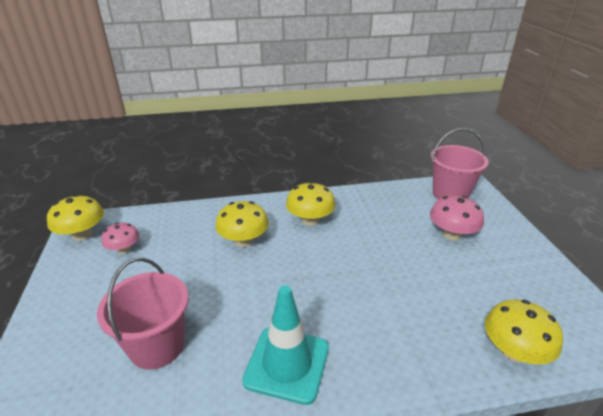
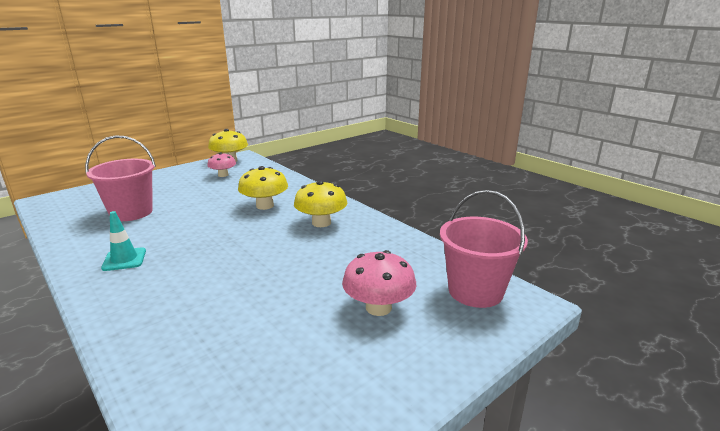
camera: 60 degrees right, 10 degrees down
turquoise traffic cone [242,285,329,405] -> turquoise traffic cone [101,211,146,271], size x0.57
yellow mushroom [485,300,563,365] -> none

